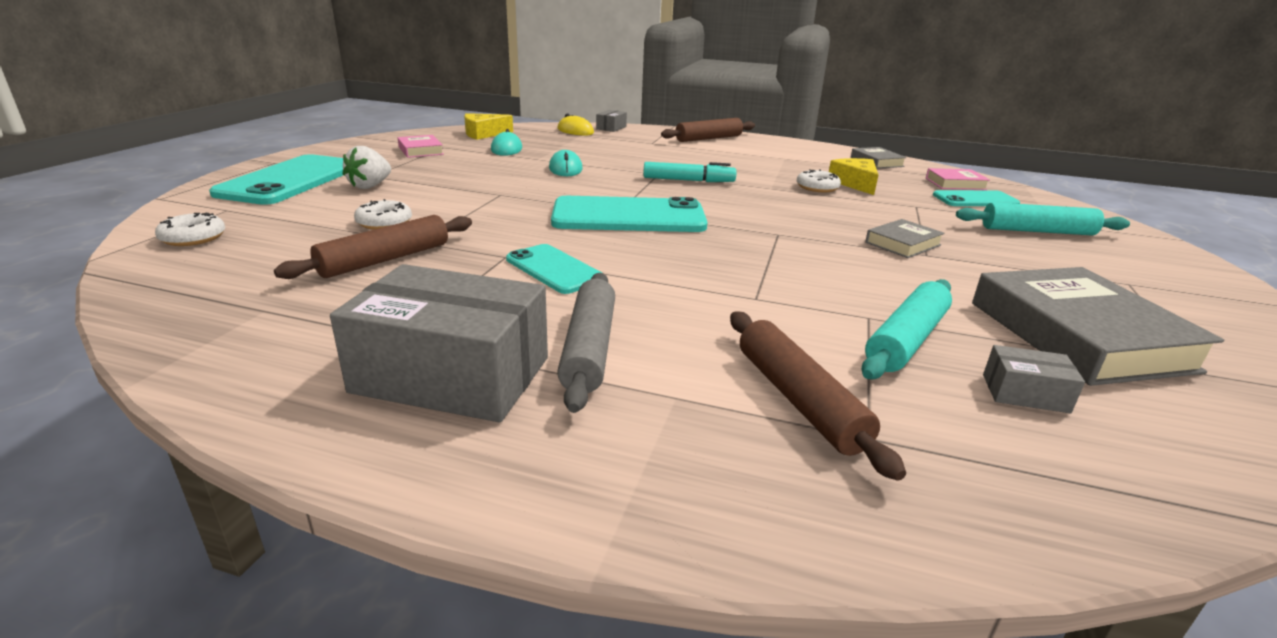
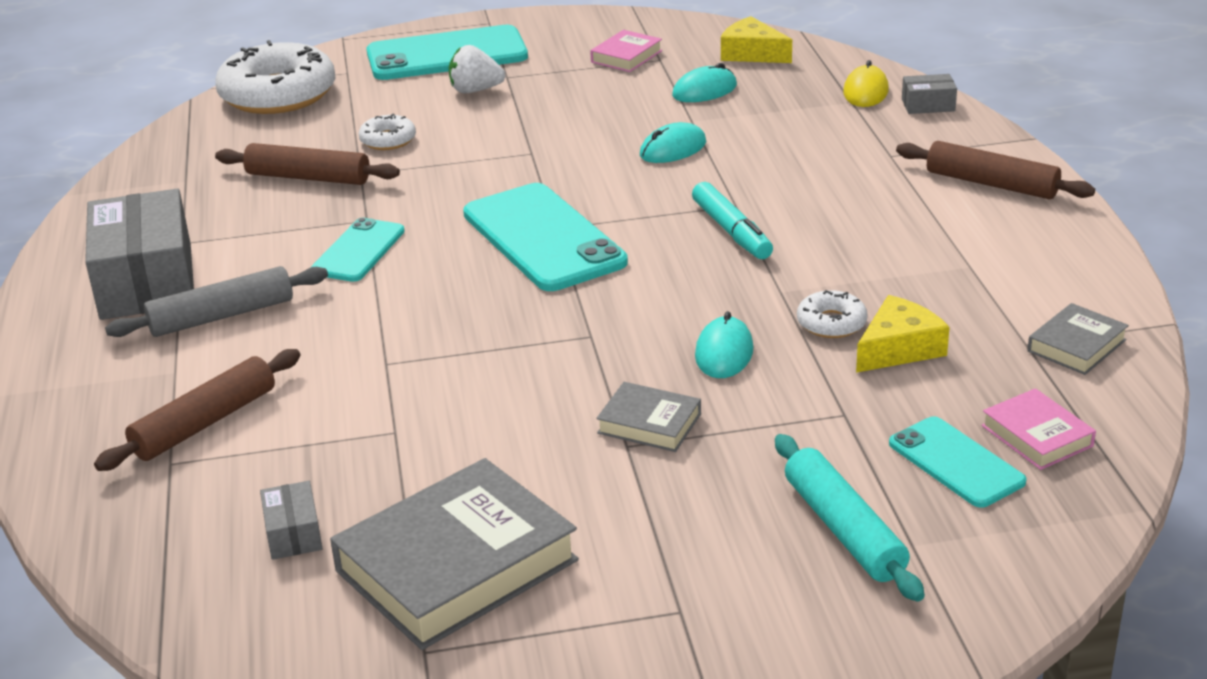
camera: 65 degrees right, 5 degrees up
white donut [155,213,225,246] -> white donut [215,40,336,114], size x2.19
turquoise rolling pin [861,279,952,379] -> none
none -> turquoise mouse [695,311,753,378]

